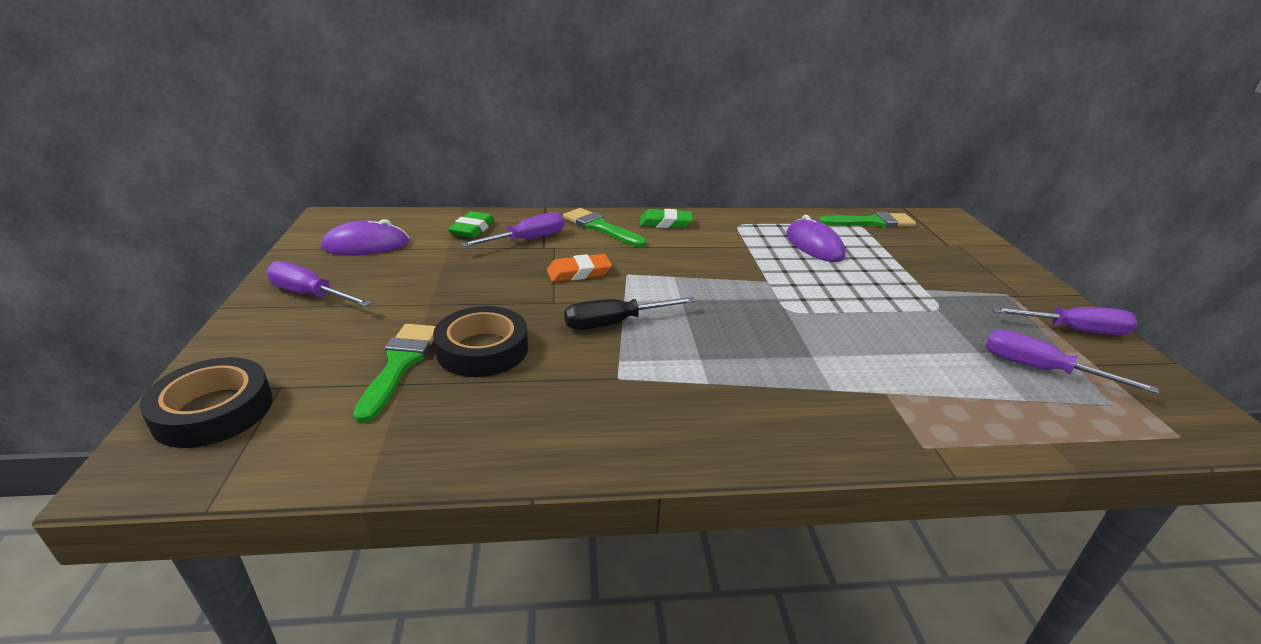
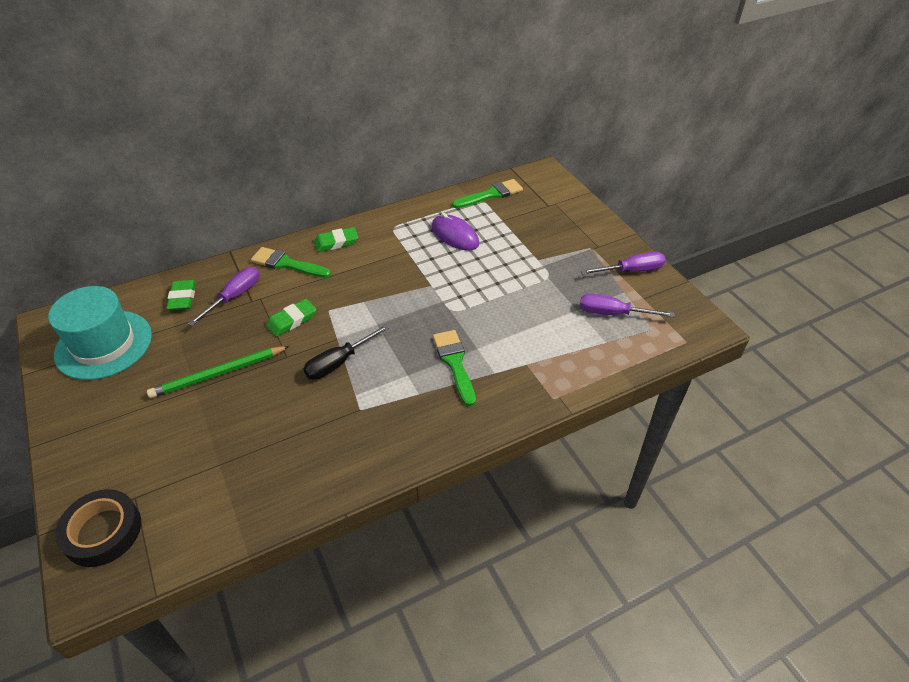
camera: 20 degrees left, 15 degrees up
purple screwdriver [266,261,372,307] -> none
purple mouse [321,219,410,255] -> turquoise hat [48,286,152,380]
green brush [353,324,436,423] -> green brush moved to [433,330,476,406]
black tape [433,306,528,377] -> none
orange eraser [547,254,612,282] -> green eraser [266,299,316,337]
none -> green pencil [147,346,290,398]

